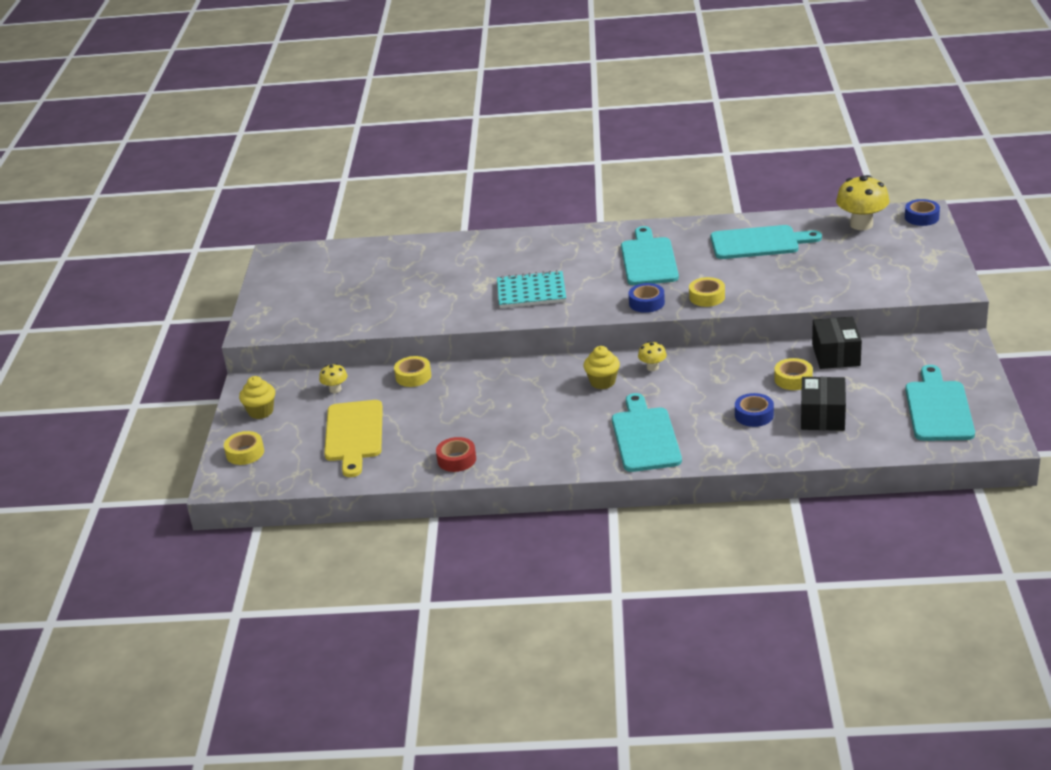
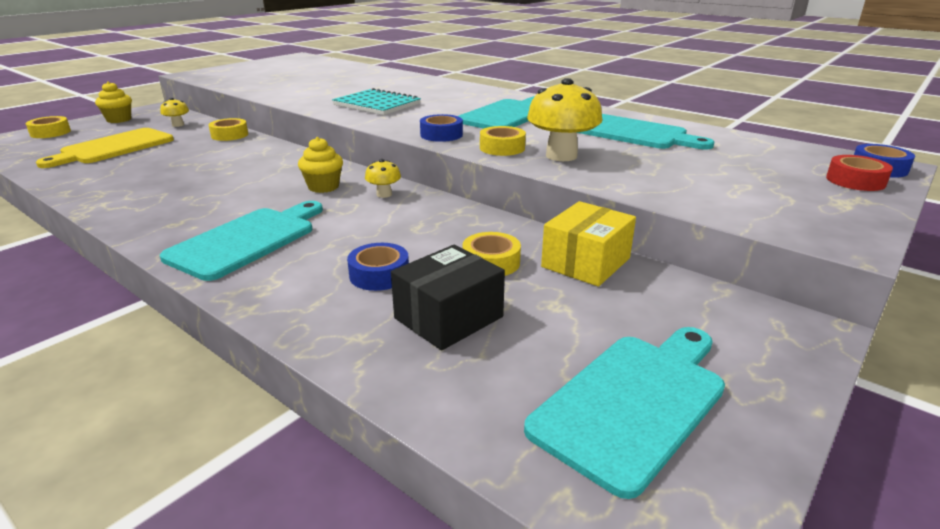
camera: 35 degrees right, 5 degrees down
red tape [436,437,476,472] -> red tape moved to [826,155,893,191]
black box [812,317,862,369] -> yellow box [541,201,636,287]
yellow mushroom [836,175,889,230] -> yellow mushroom moved to [527,78,602,161]

